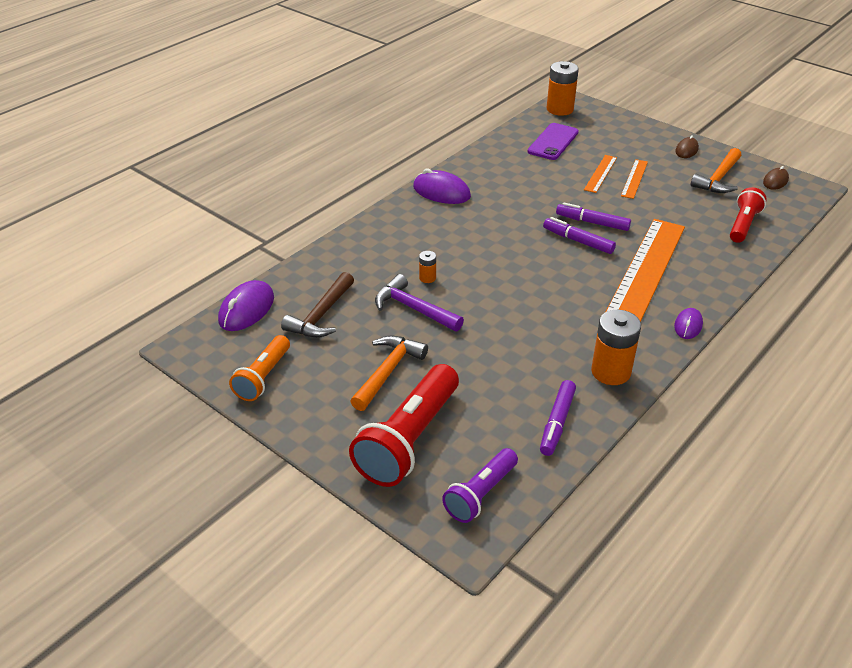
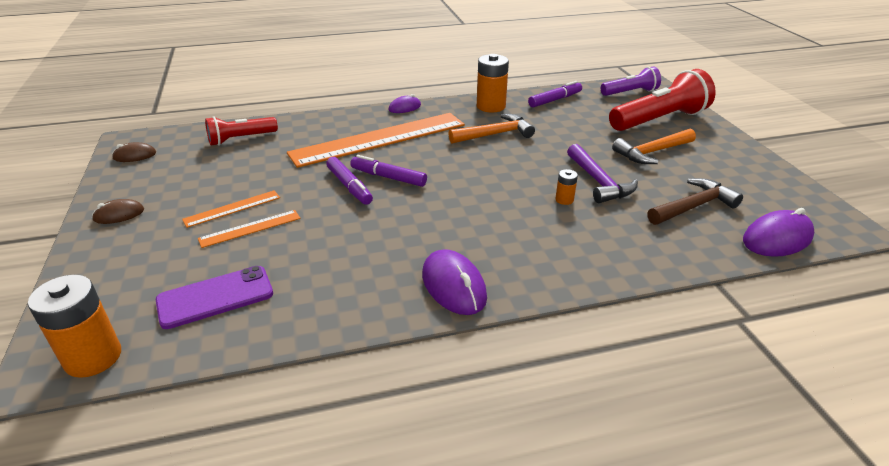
camera: 145 degrees left, 5 degrees down
orange flashlight [229,335,290,401] -> none
purple marker [543,217,616,254] -> purple marker turned 135 degrees clockwise [350,155,427,187]
orange hammer [691,148,741,193] -> orange hammer moved to [449,114,535,144]

